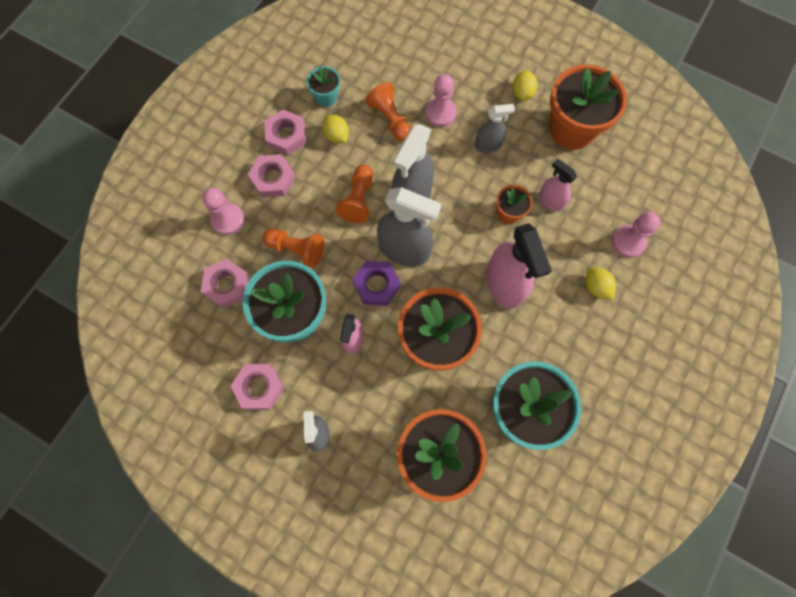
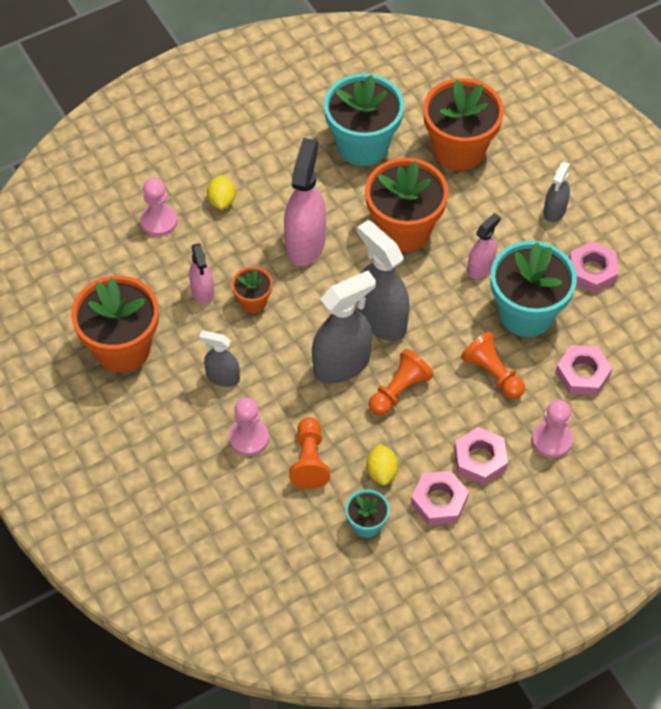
camera: 150 degrees left, 15 degrees down
purple nut [352,261,401,306] -> none
yellow lemon [512,70,537,101] -> none

